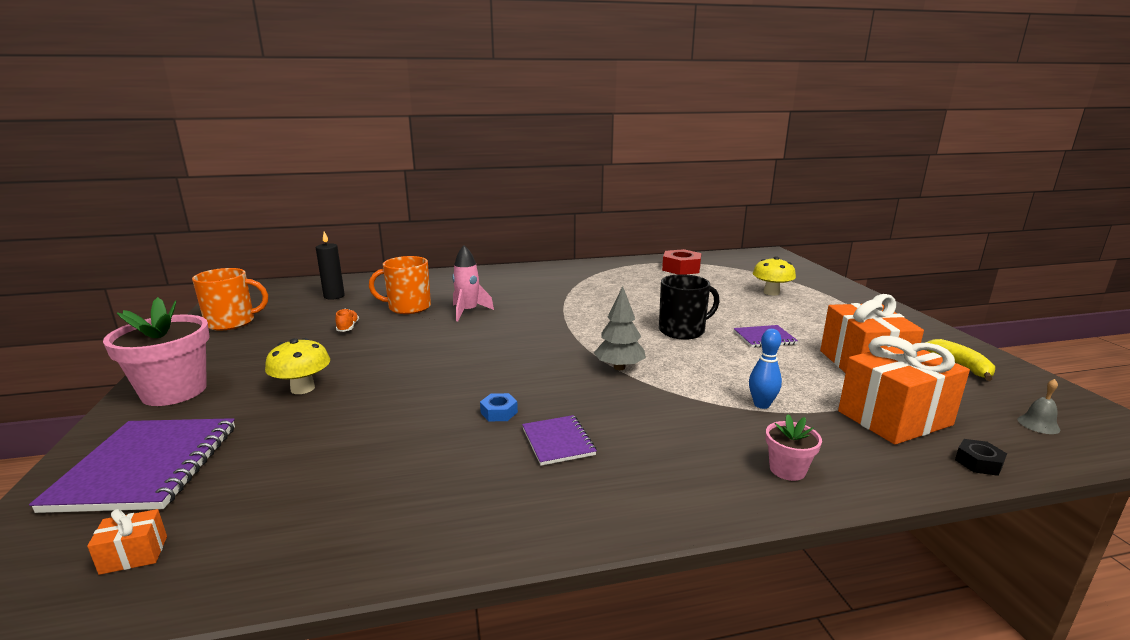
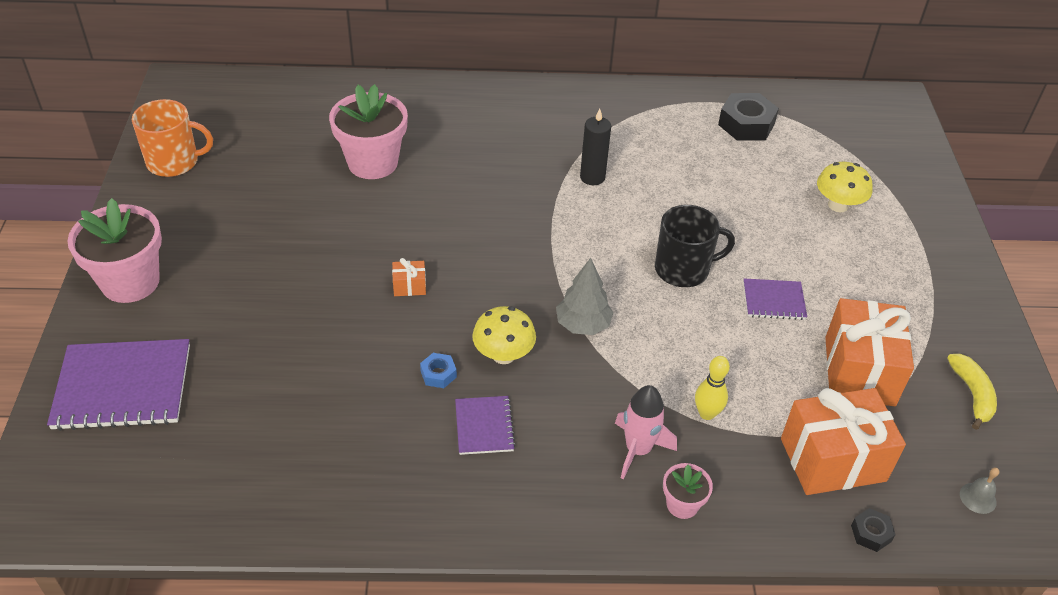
camera: 10 degrees right, 25 degrees up
purple notebook [29,418,235,513] -> purple notebook turned 75 degrees clockwise [47,339,190,431]
orange gift [87,509,167,575] -> orange gift moved to [392,258,426,296]
yellow mushroom [265,338,330,394] -> yellow mushroom moved to [472,306,536,364]
black candle [316,232,345,300] -> black candle moved to [580,109,611,185]
orange shoe [335,309,359,332] -> none
orange mug [369,256,431,314] -> pink flower pot [329,84,408,179]
pink rocket [452,245,494,321] -> pink rocket moved to [615,385,677,480]
red nut [662,249,701,275] -> black nut [718,93,779,141]
blue bowling pin [749,329,782,409] -> yellow bowling pin [695,356,730,420]

